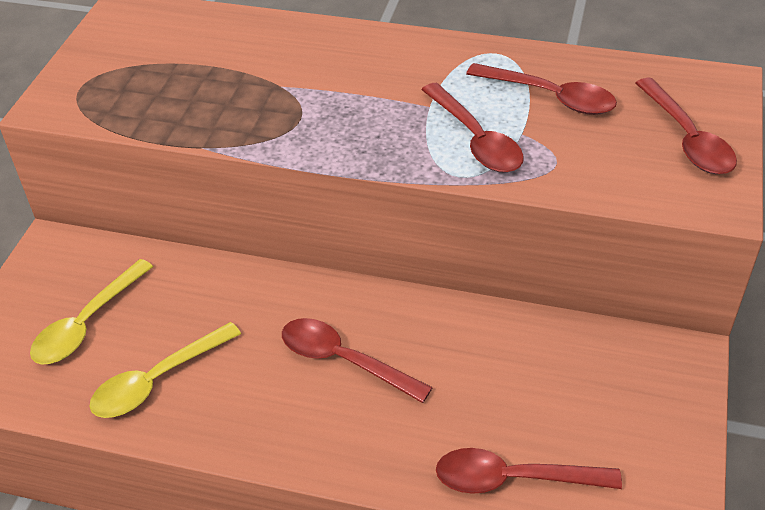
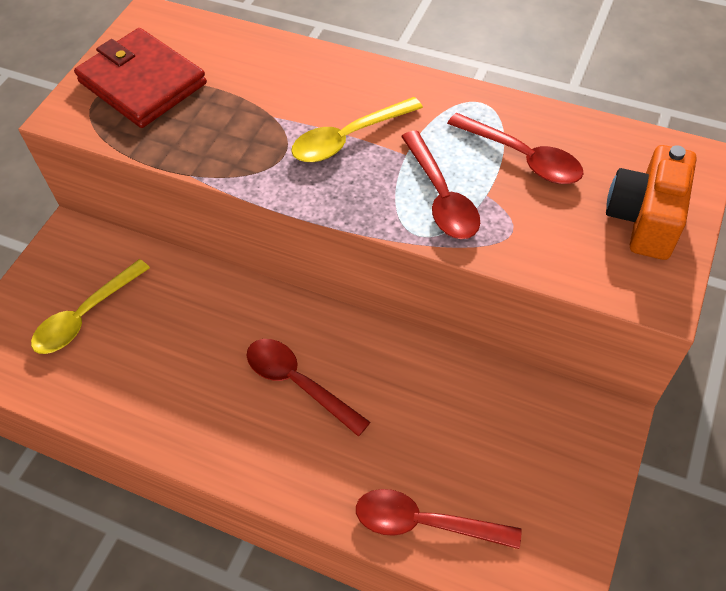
camera: 10 degrees right, 10 degrees up
yellow spoon [90,322,241,418] -> yellow spoon moved to [291,97,423,162]
red spoon [635,78,737,174] -> orange camera [606,145,696,260]
none -> red wallet [74,28,207,128]

